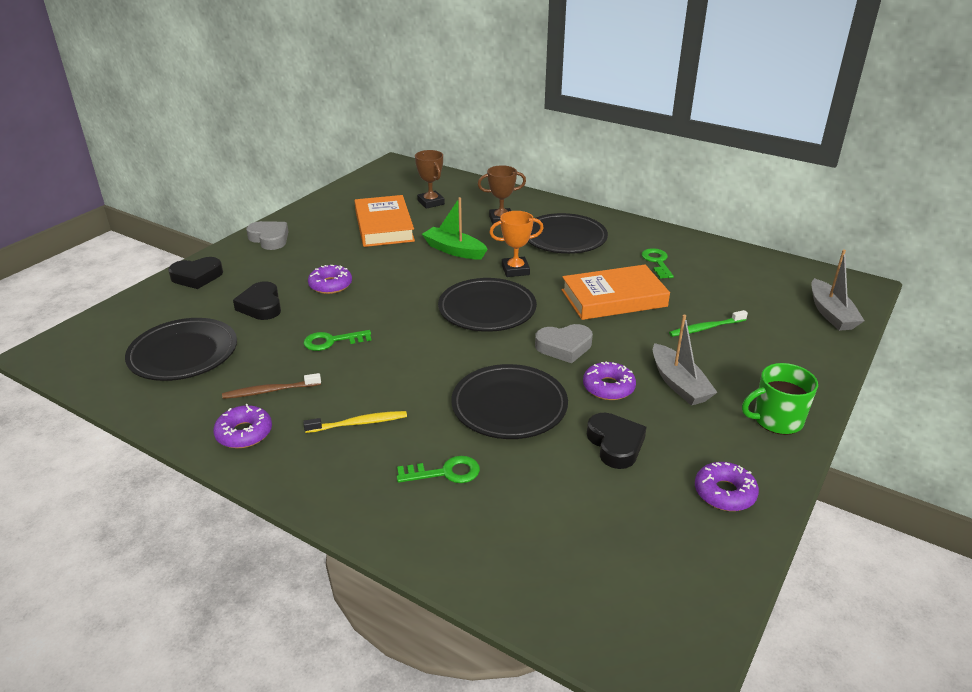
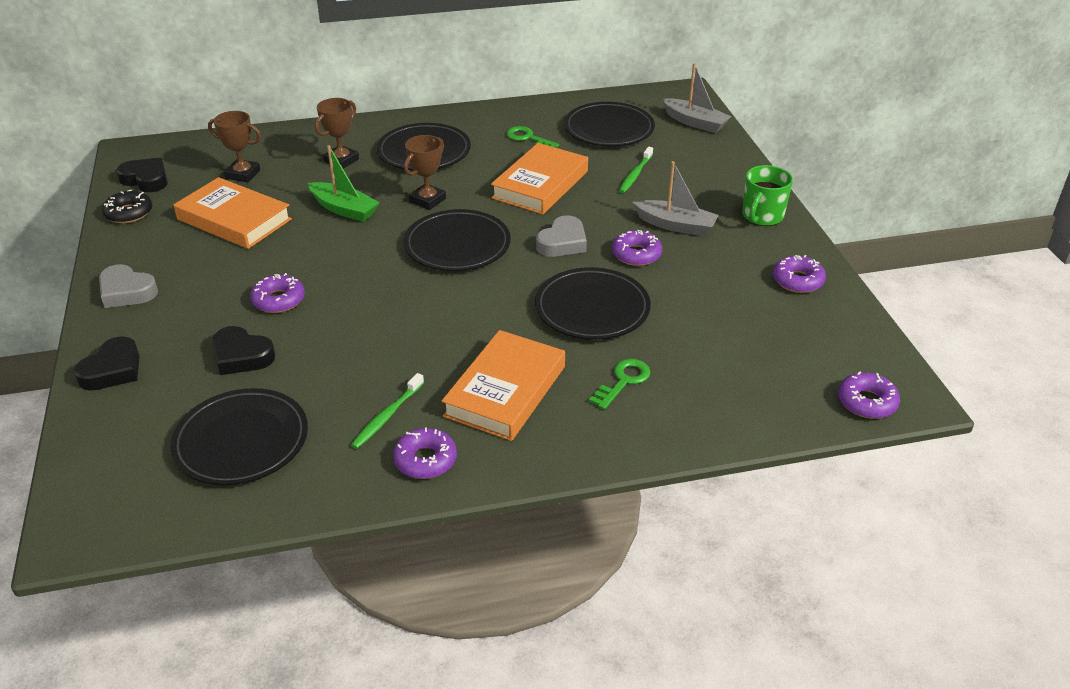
camera: 45 degrees left, 5 degrees up
brown toothbrush [222,373,321,399] -> green toothbrush [351,373,424,449]
grey heart [246,221,288,250] -> grey heart turned 150 degrees counterclockwise [99,264,158,308]
yellow toothbrush [303,411,407,433] -> orange book [442,330,565,441]
green key [304,330,372,351] -> none
green boat [422,197,488,259] -> green boat turned 135 degrees counterclockwise [308,145,380,222]
orange trophy [489,211,544,277] -> brown trophy [404,135,446,210]
black heart [587,413,647,469] -> black heart moved to [116,157,168,192]
none -> black donut [102,190,152,223]
none -> black plate [564,102,655,147]
none -> purple donut [838,372,900,419]

